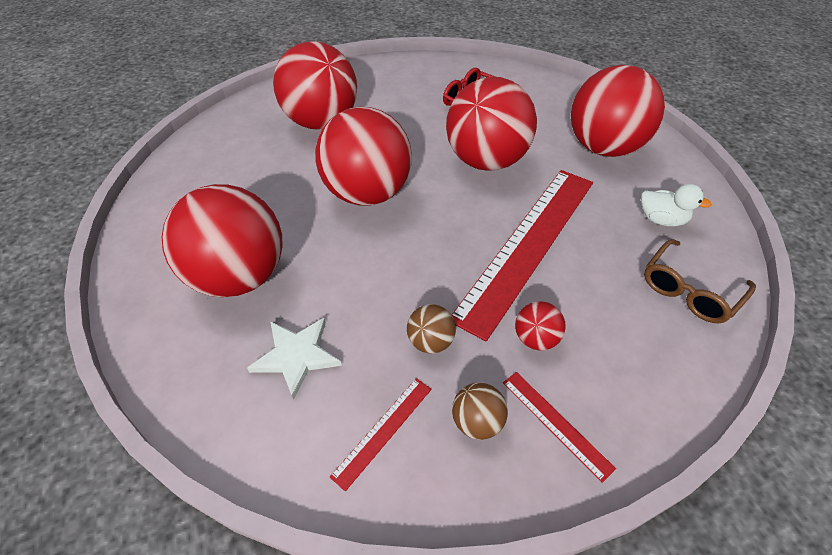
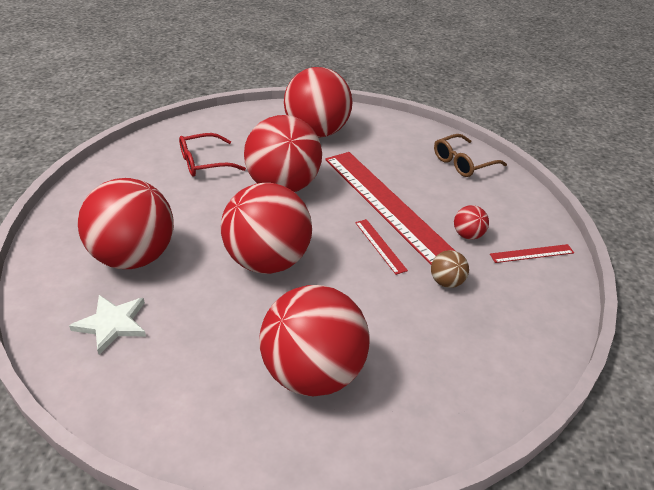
camera: 65 degrees left, 10 degrees down
white star [247,318,342,400] -> white star moved to [69,295,146,355]
red ruler [330,378,432,491] -> red ruler moved to [355,219,408,275]
brown ball [452,383,508,440] -> none
white duck [641,184,712,227] -> none
brown glasses [644,239,756,323] -> brown glasses turned 75 degrees clockwise [434,134,507,177]

